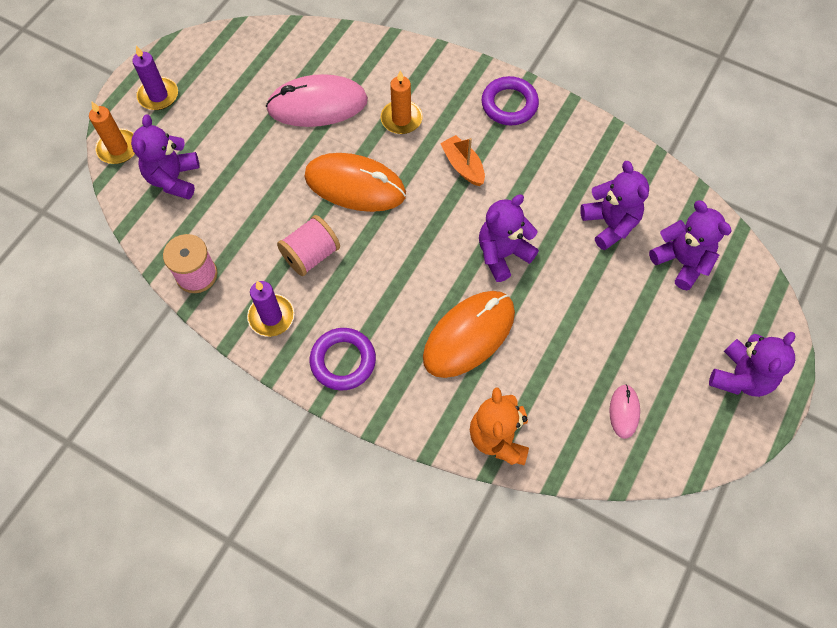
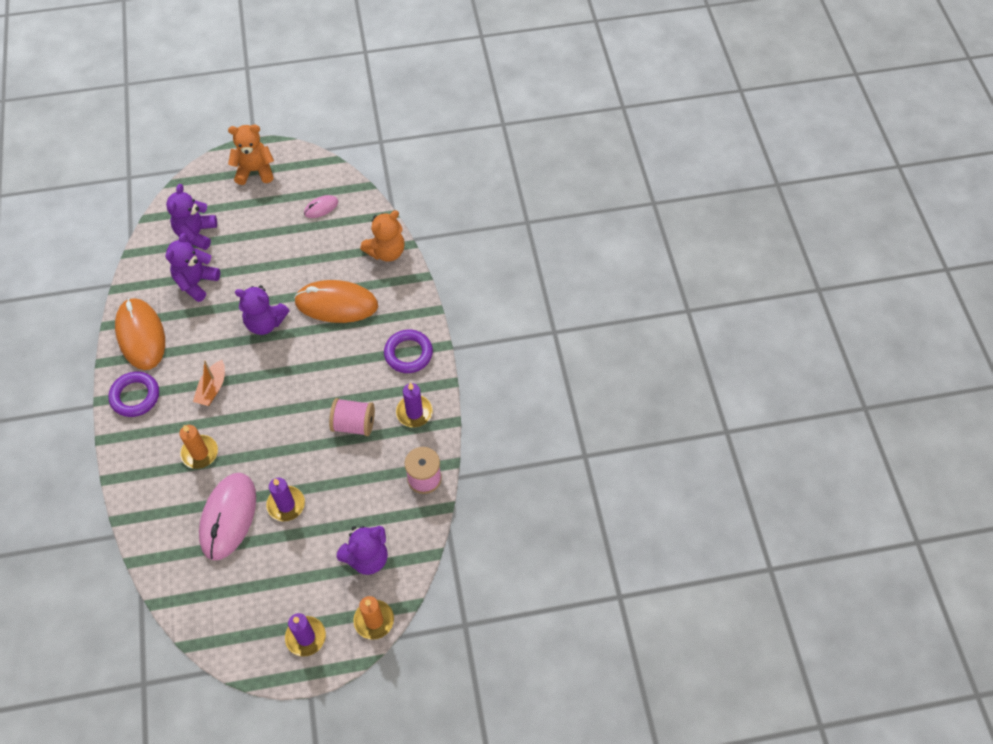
camera: 130 degrees left, 5 degrees down
pink mouse [266,74,368,127] -> pink mouse turned 60 degrees clockwise [199,473,256,560]
orange mouse [304,153,406,212] -> orange mouse moved to [115,298,165,370]
purple teddy bear [709,332,795,397] -> orange teddy bear [228,124,274,185]
none -> purple candle [266,478,305,522]

